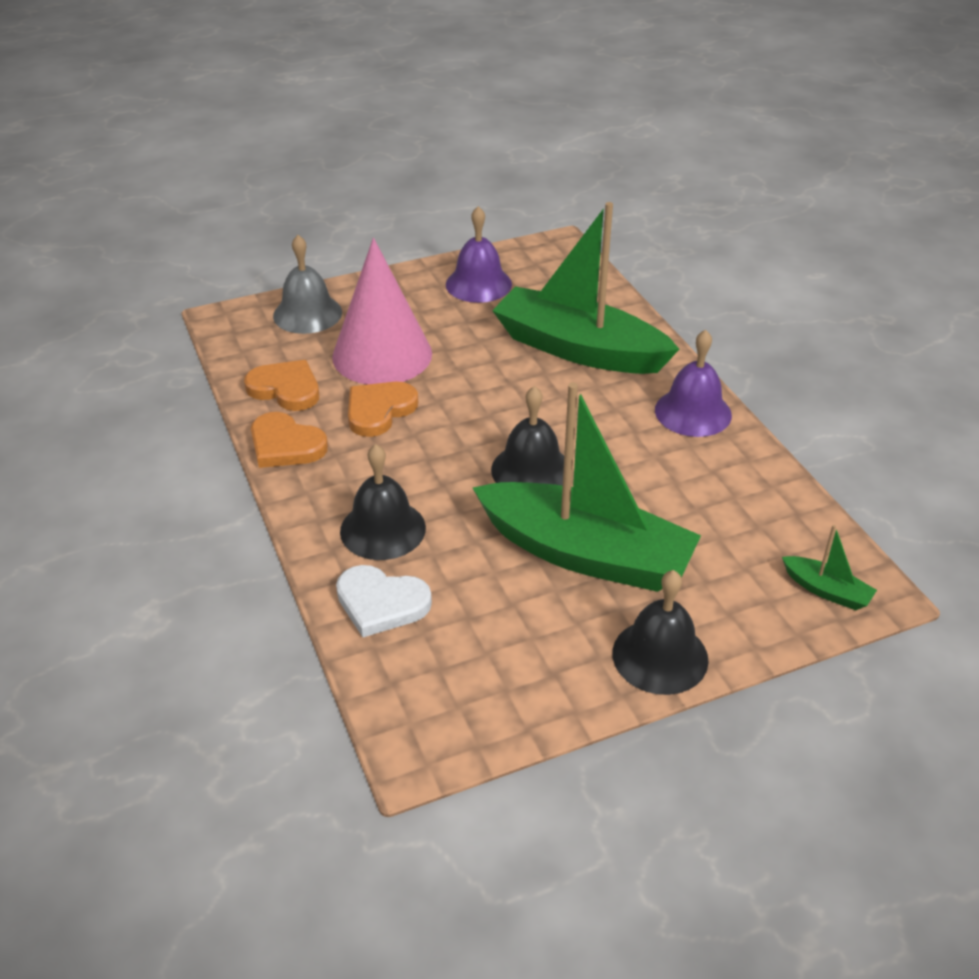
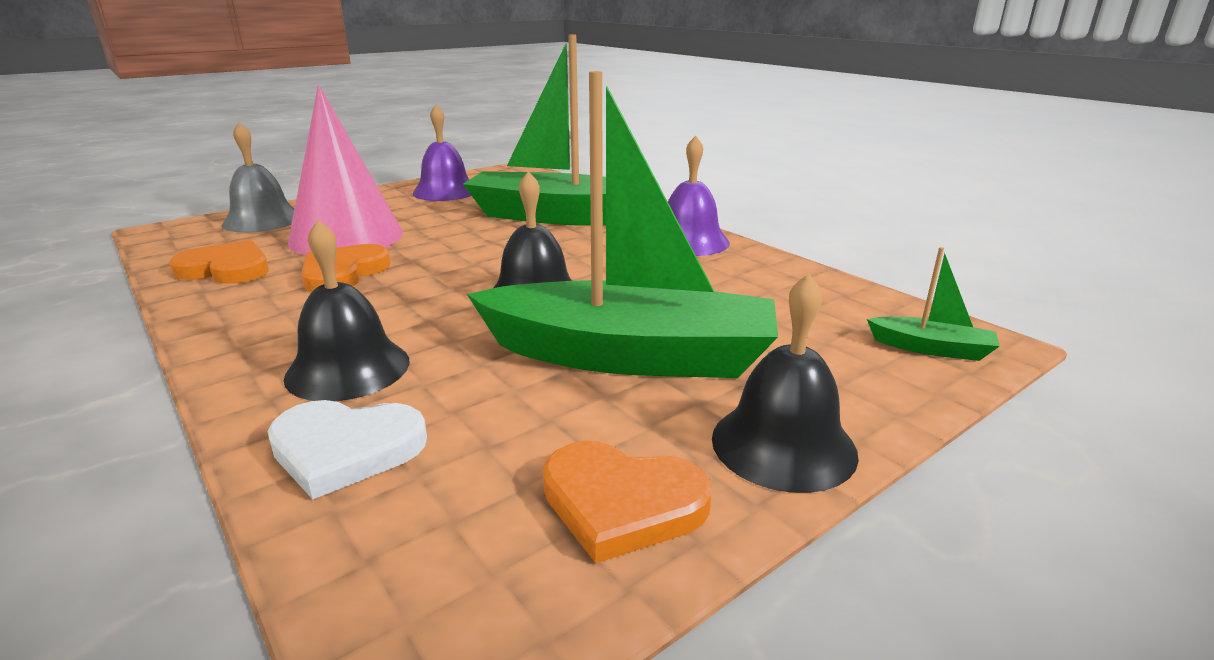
camera: 15 degrees left, 15 degrees down
orange heart [251,412,328,468] -> orange heart moved to [543,441,711,563]

